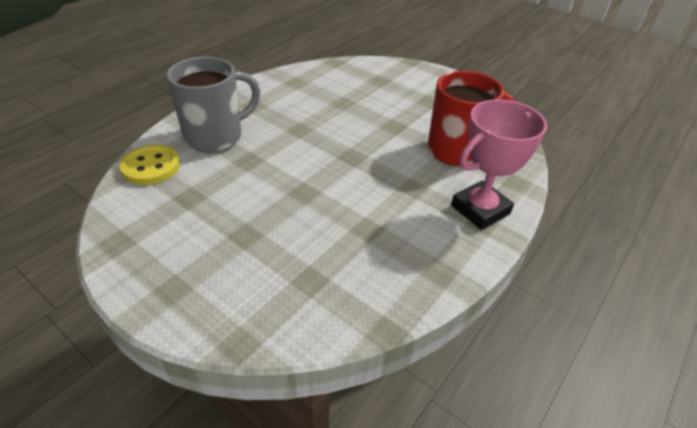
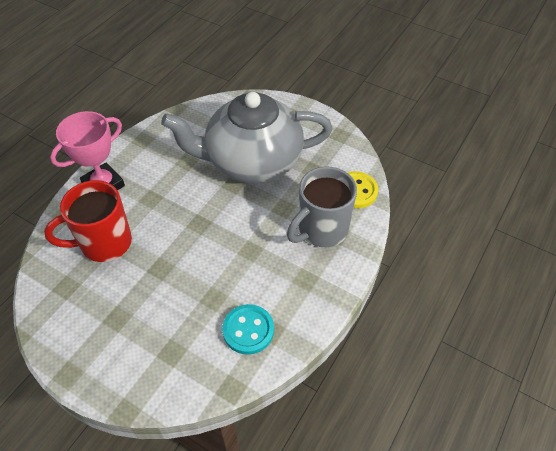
camera: 175 degrees right, 10 degrees up
none -> grey teapot [161,92,332,183]
none -> turquoise button [222,304,274,355]

